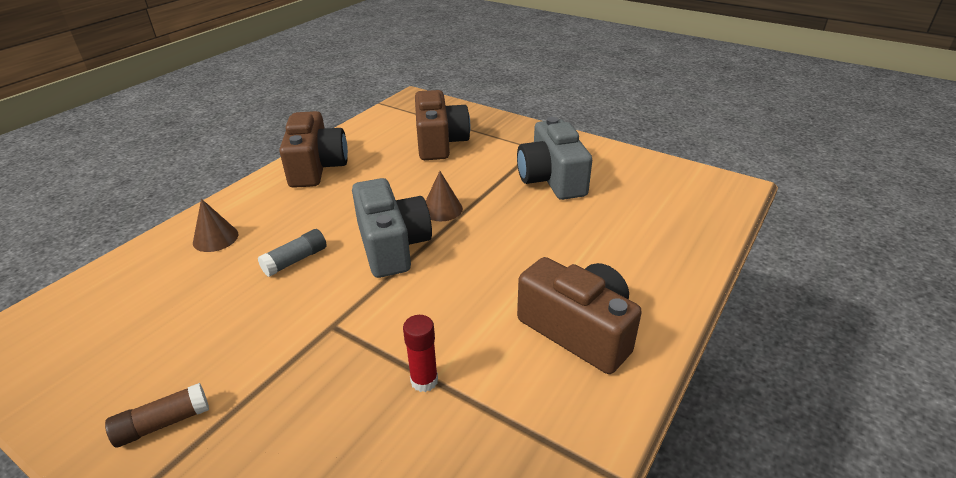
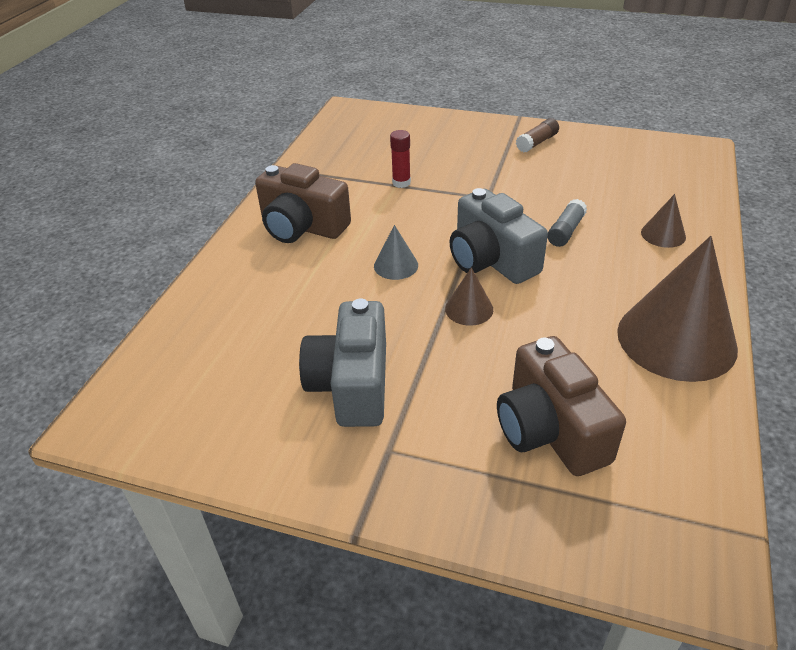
camera: 165 degrees right, 5 degrees up
brown camera [279,111,348,188] -> brown cone [617,236,738,382]
grey camera [517,117,592,200] -> grey camera turned 150 degrees counterclockwise [299,298,386,427]
none -> grey cone [374,225,418,280]

